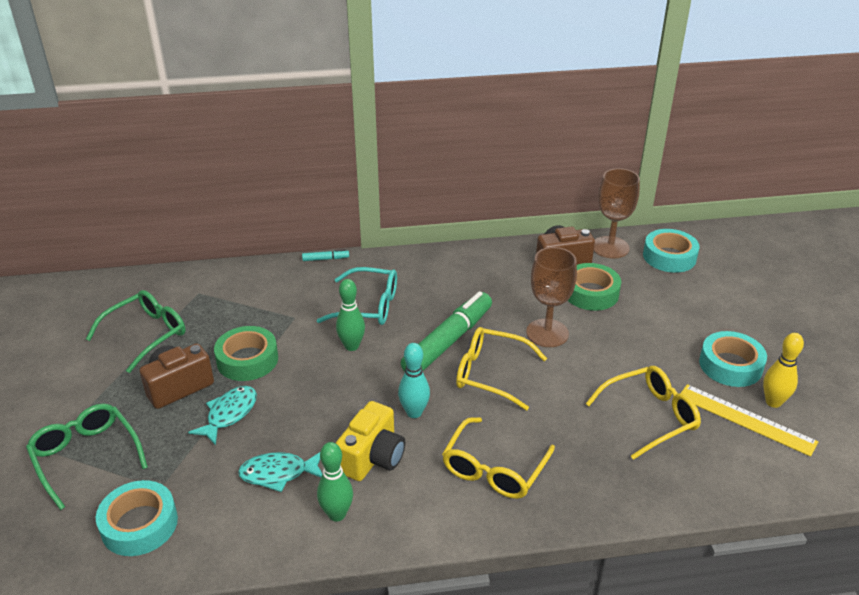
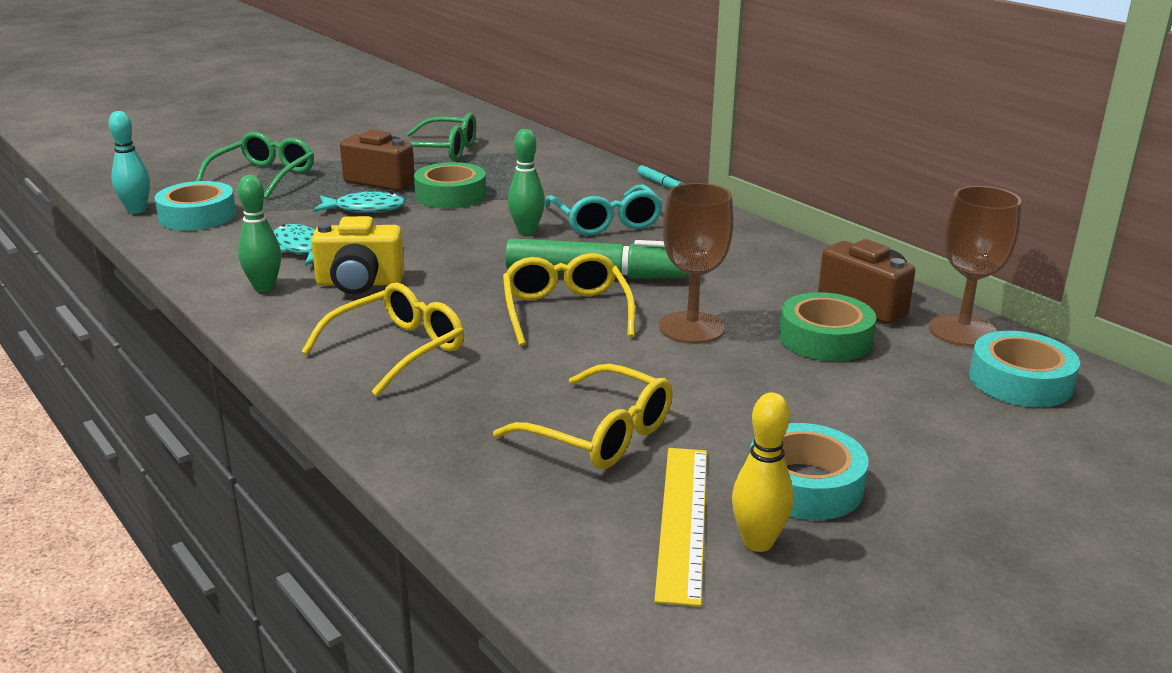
camera: 60 degrees right, 10 degrees down
turquoise bowling pin [398,343,430,418] -> turquoise bowling pin moved to [108,111,150,214]
yellow glasses [442,417,555,499] -> yellow glasses turned 135 degrees clockwise [301,283,464,396]

